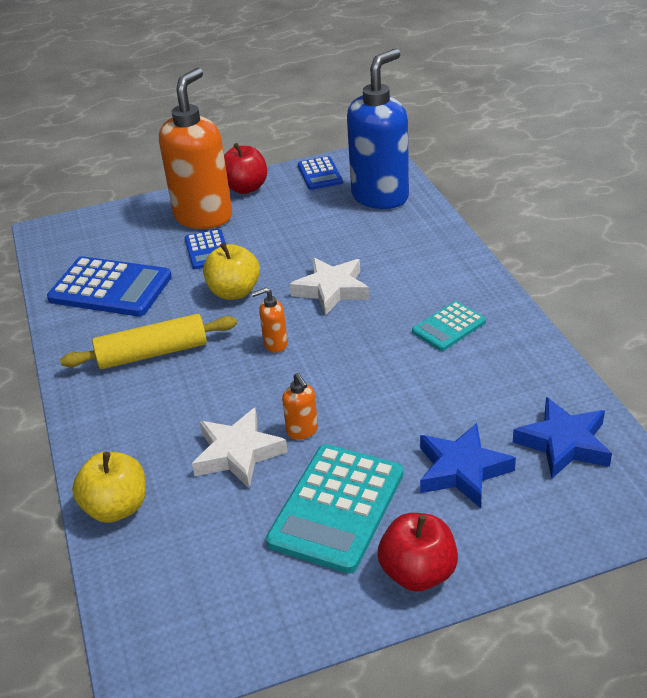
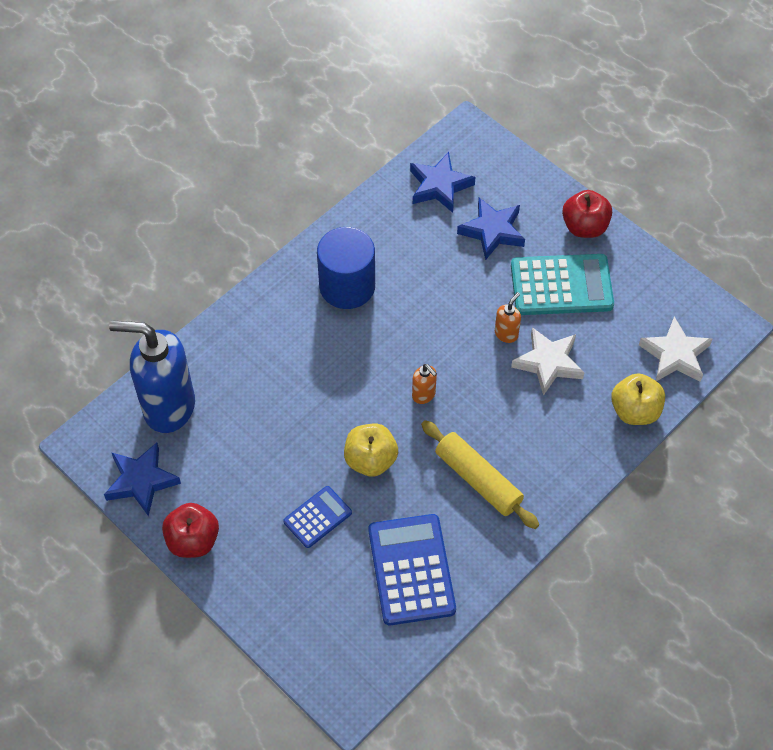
camera: 120 degrees left, 20 degrees up
orange soap dispenser [159,68,232,229] -> none
white star [290,258,369,316] -> white star moved to [639,317,712,382]
blue calculator [298,156,343,190] -> blue star [104,443,181,516]
turquoise calculator [412,301,486,351] -> blue cylinder [317,227,375,309]

